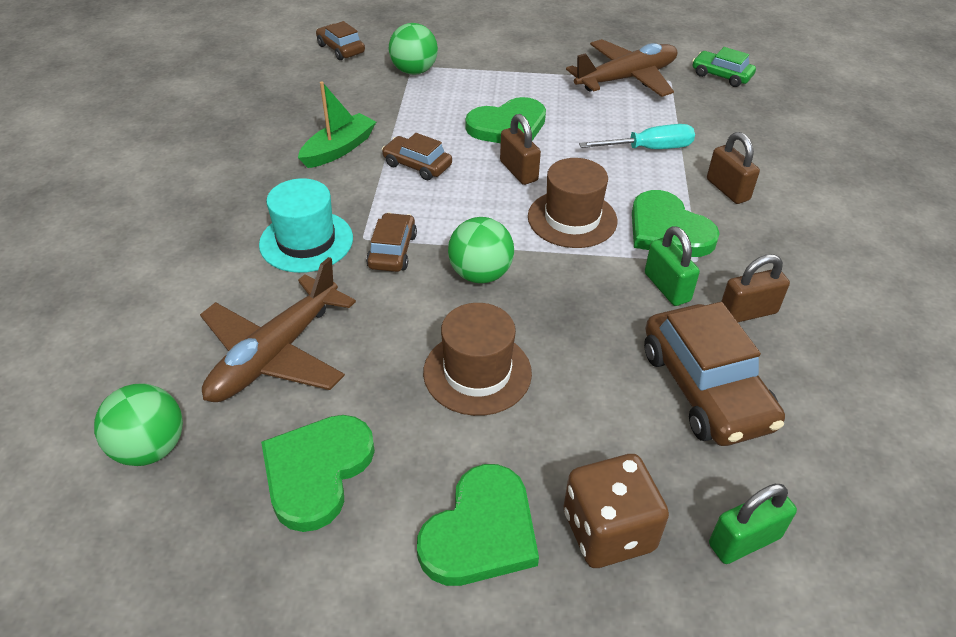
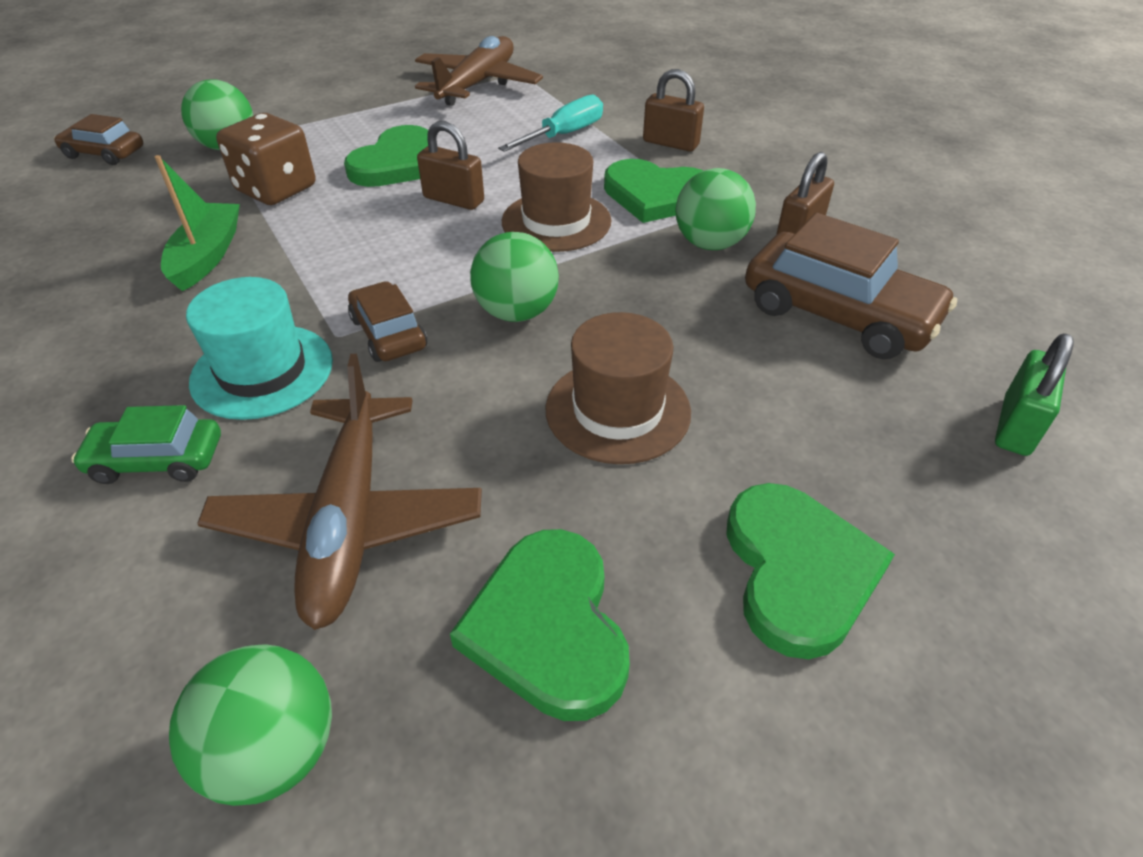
camera: 35 degrees left, 0 degrees up
brown car [382,133,452,180] -> none
brown dice [564,454,669,568] -> brown dice moved to [216,113,315,205]
green padlock [645,226,700,306] -> green ball [676,168,756,250]
green car [692,47,756,87] -> green car moved to [71,405,221,484]

